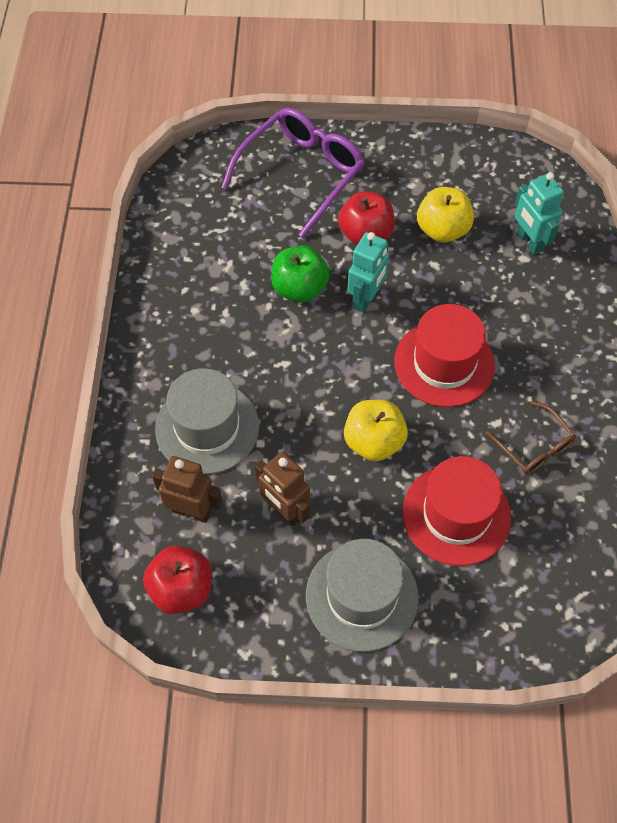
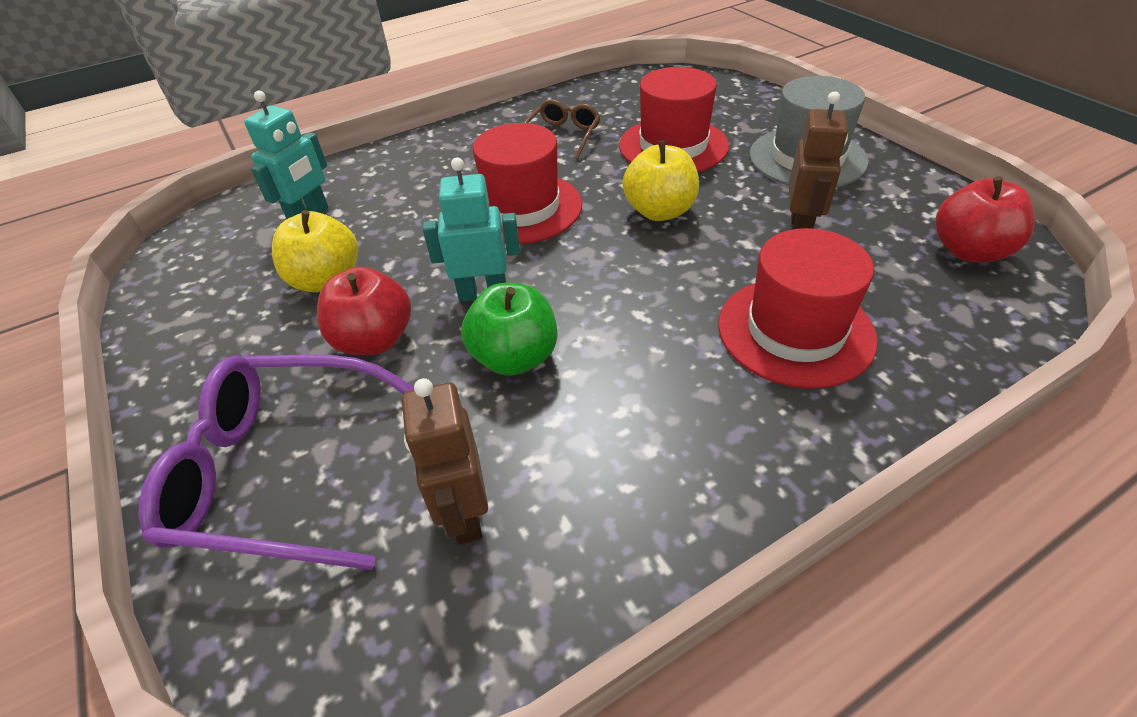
camera: 120 degrees left, 15 degrees down
brown robot [152,456,222,523] -> brown robot moved to [402,378,488,545]
grey hat [155,368,259,474] -> red hat [718,228,878,389]

